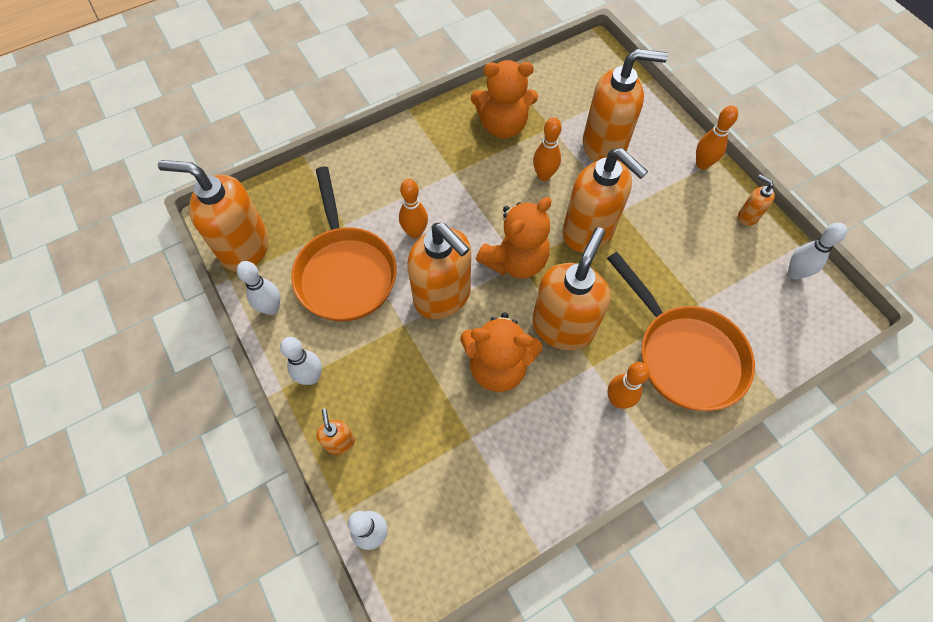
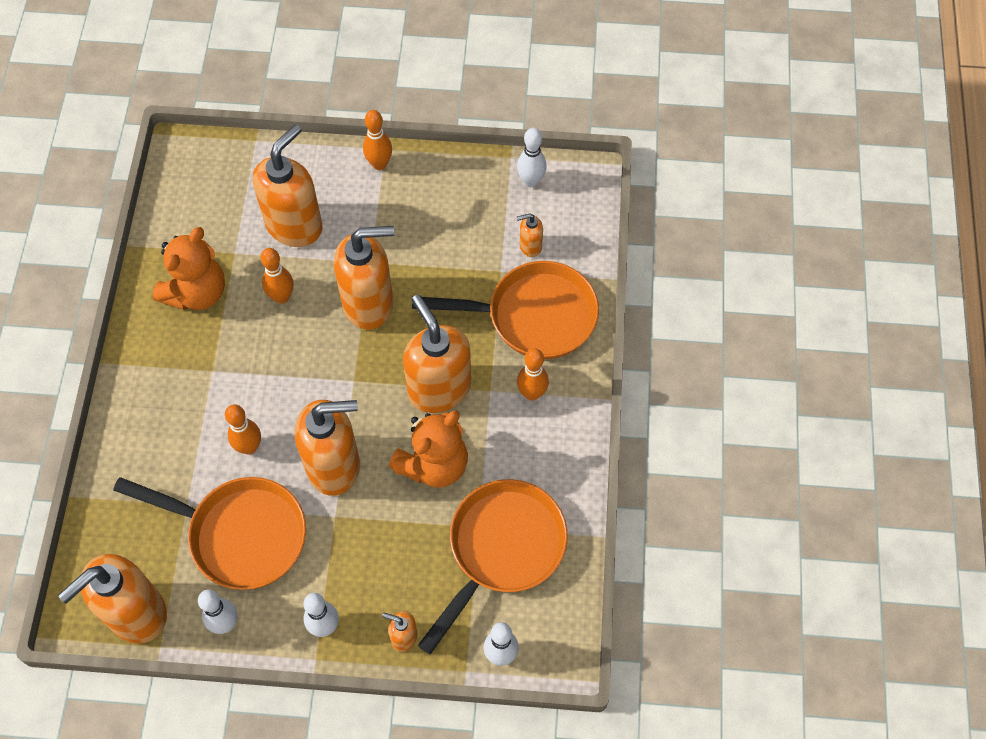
camera: 55 degrees left, 0 degrees up
orange teddy bear [476,197,552,278] -> none
orange soap dispenser [738,175,775,226] -> orange soap dispenser moved to [517,213,543,257]
none -> orange pan [418,479,568,654]

